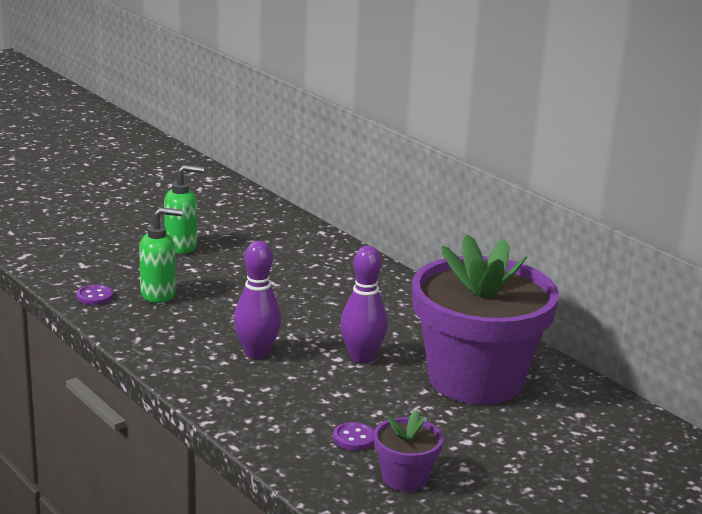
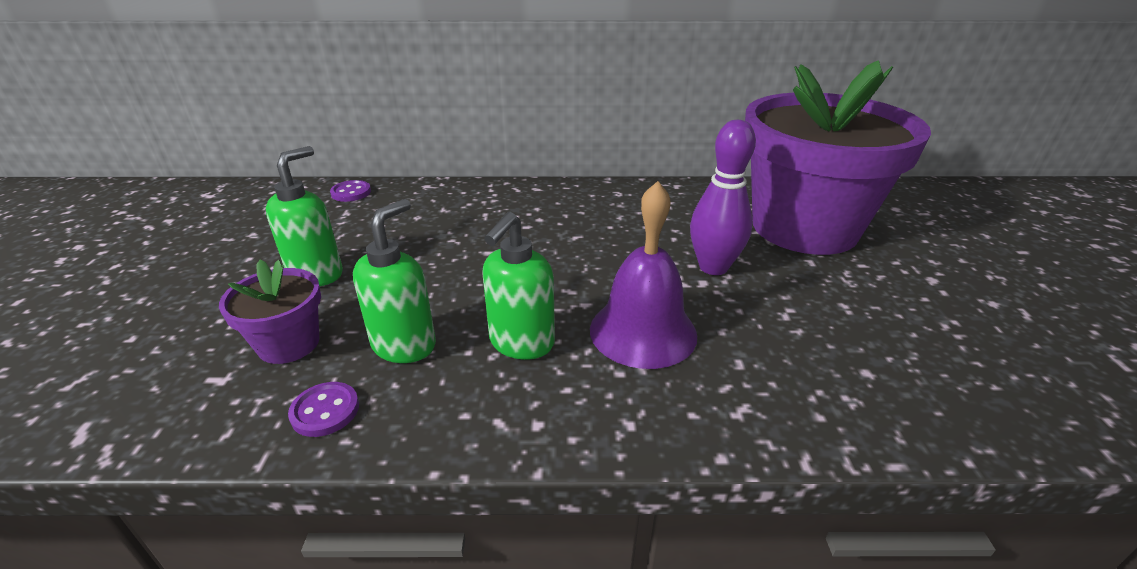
camera: 50 degrees left, 10 degrees up
purple bowling pin [234,241,281,359] -> purple bell [590,181,697,369]
purple button [333,422,375,451] -> purple button moved to [330,180,371,202]
purple flower pot [374,410,443,492] -> purple flower pot moved to [219,260,321,364]
none -> green soap dispenser [482,212,555,359]

